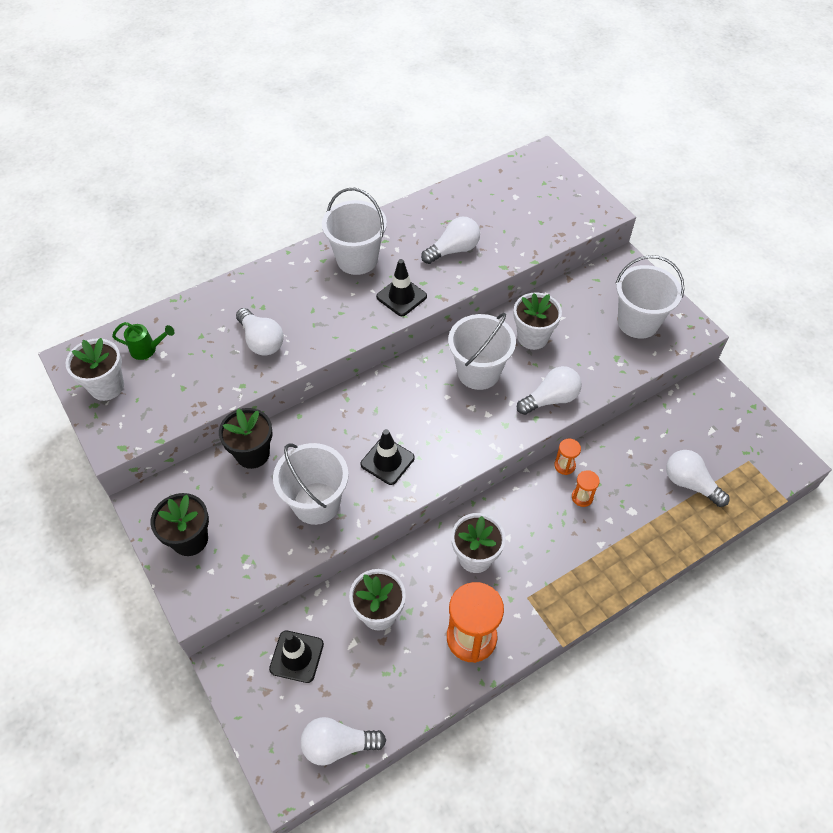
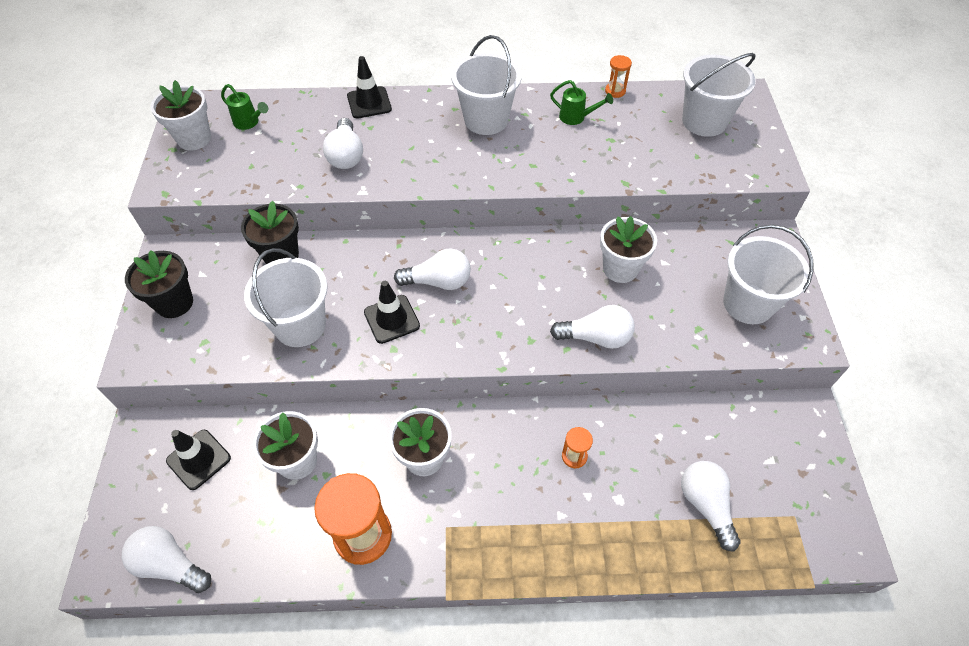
camera: 30 degrees right, 0 degrees up
black traffic cone [376,259,427,316] -> black traffic cone moved to [347,56,392,118]
white light bulb [421,217,480,264] -> white light bulb moved to [394,248,471,290]
white bucket [448,313,516,390] -> white bucket moved to [682,53,756,137]
orange hourglass [554,439,581,475] -> orange hourglass moved to [605,55,632,98]
none -> green watering can [550,80,613,125]

